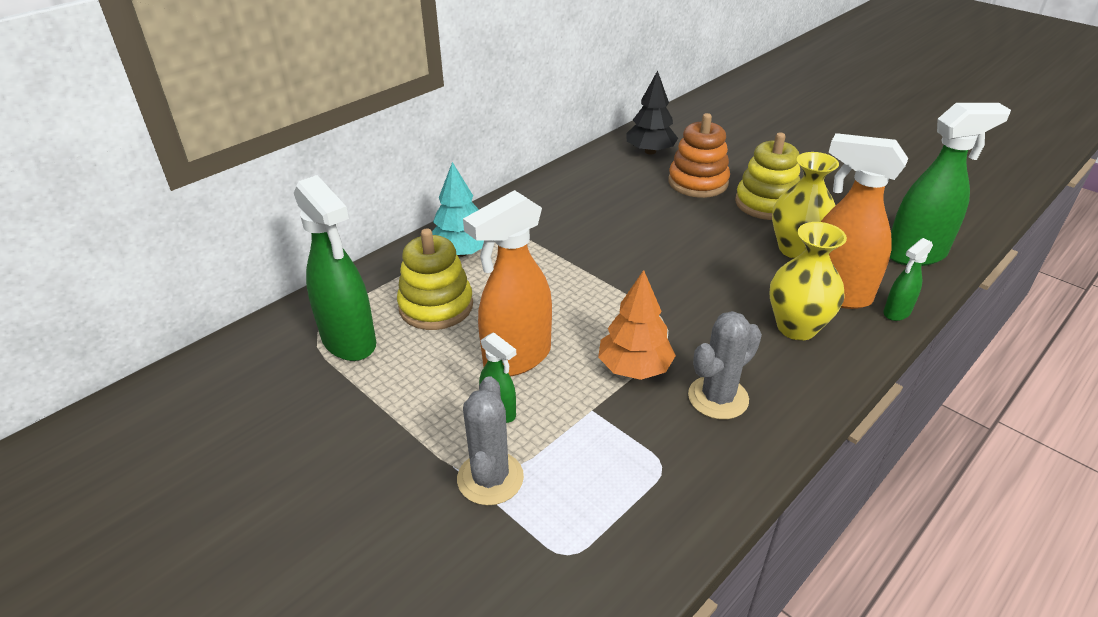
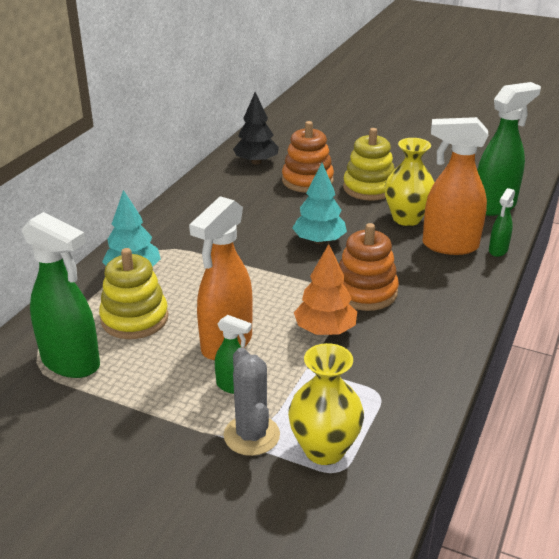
camera: 20 degrees left, 5 degrees down
grey cactus [688,311,762,420] -> none
yellow vase [769,222,847,341] -> yellow vase moved to [288,343,364,465]
none -> turquoise tree [292,163,347,244]
none -> orange stacking toy [339,223,399,311]

